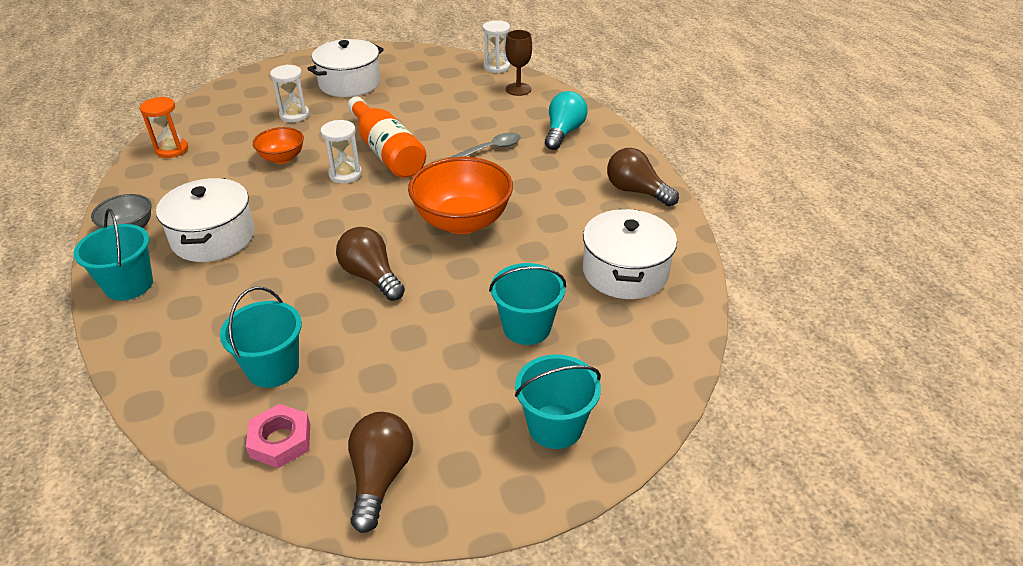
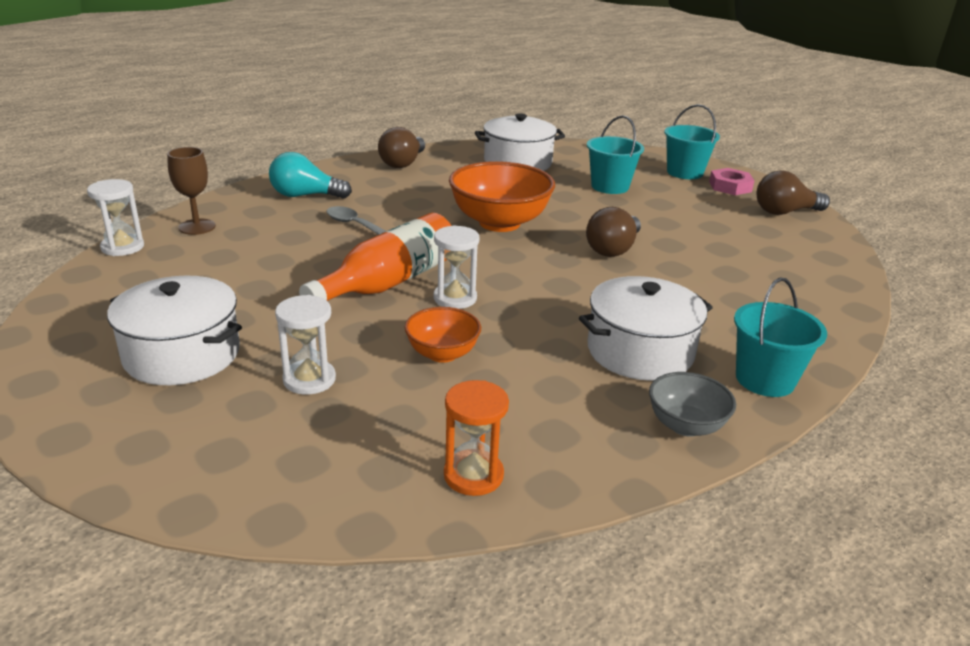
camera: 110 degrees left, 10 degrees down
turquoise bucket [220,287,302,388] -> none
pink nut [246,404,310,468] -> pink nut moved to [709,168,754,195]

